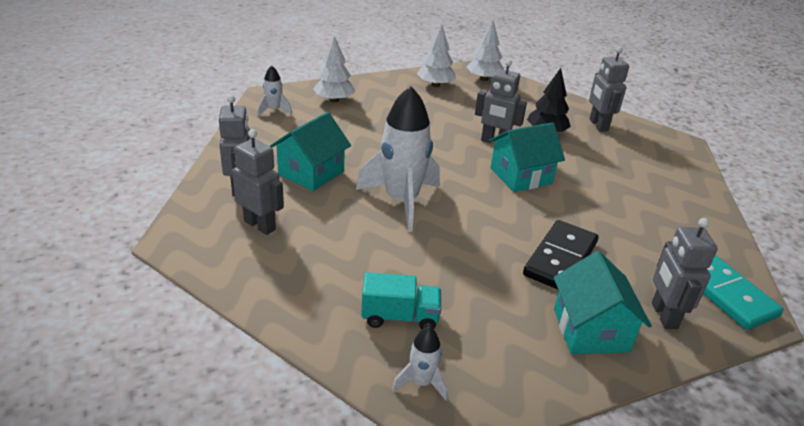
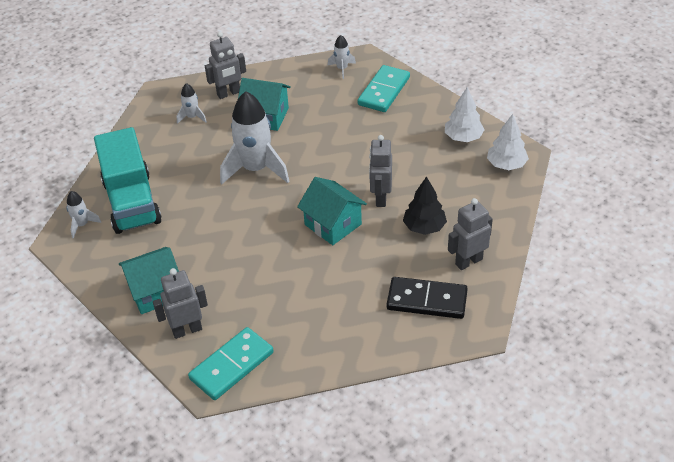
camera: 75 degrees right, 10 degrees up
grey robot [232,129,284,235] -> white rocket [177,83,207,124]
white tree [313,36,355,102] -> turquoise domino [358,65,410,112]
turquoise truck [361,272,441,329] -> turquoise truck [94,127,162,234], size x1.97
black domino [523,220,599,289] -> black domino moved to [387,277,468,319]

